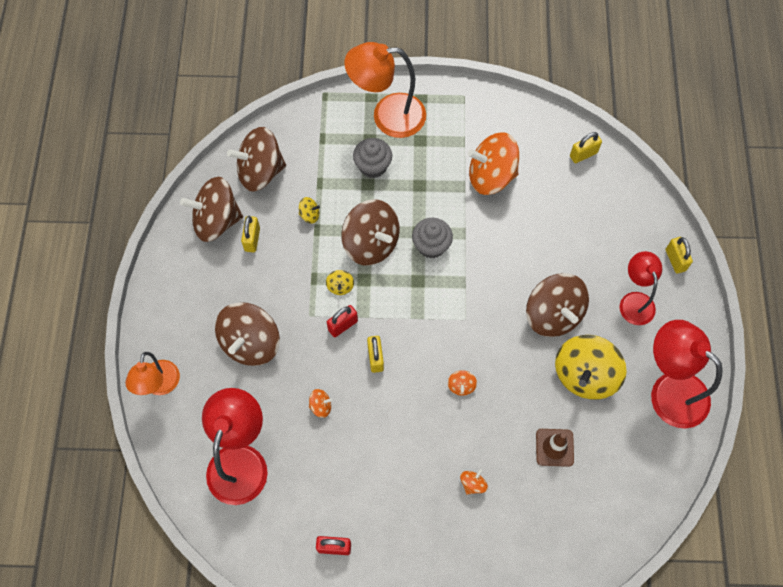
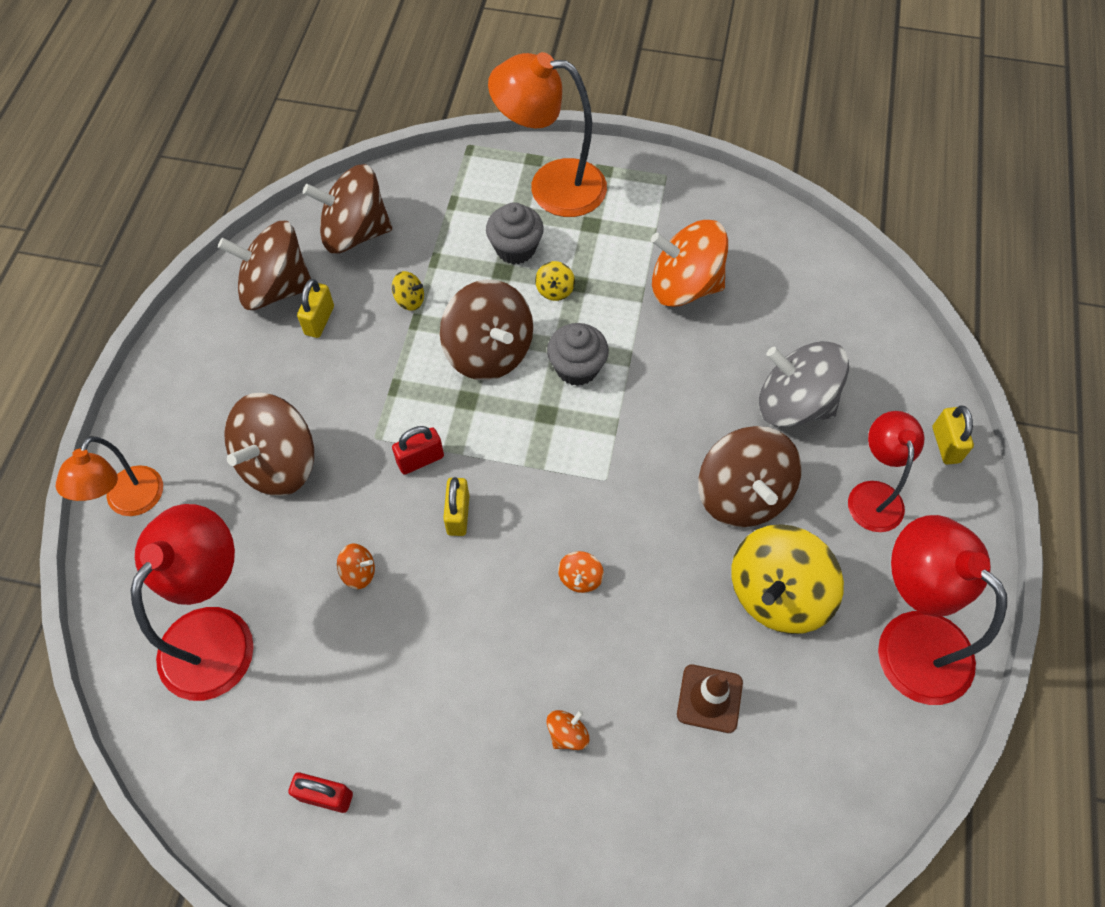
camera: 10 degrees right, 5 degrees down
yellow spinning top [326,270,354,295] -> yellow spinning top moved to [535,261,575,301]
yellow padlock [570,132,602,163] -> none
none -> grey spinning top [759,341,849,427]

